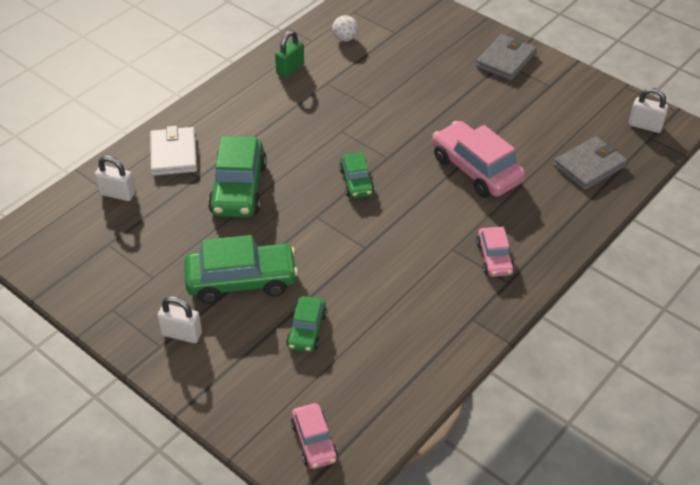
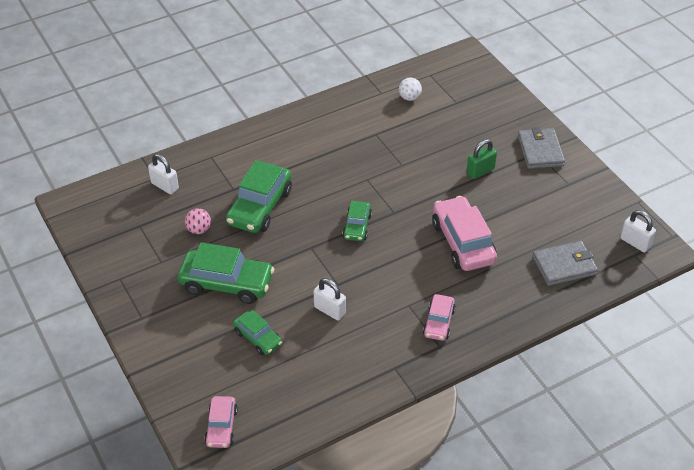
camera: 20 degrees right, 0 degrees up
white wallet [150,126,197,176] -> none
white padlock [157,296,202,343] -> white padlock moved to [314,278,346,320]
green padlock [275,30,304,78] -> green padlock moved to [466,139,497,179]
green car [286,296,327,352] -> green car turned 75 degrees counterclockwise [233,310,282,355]
grey wallet [476,34,536,81] -> grey wallet turned 60 degrees counterclockwise [518,127,565,169]
none -> pink ball [185,208,211,234]

